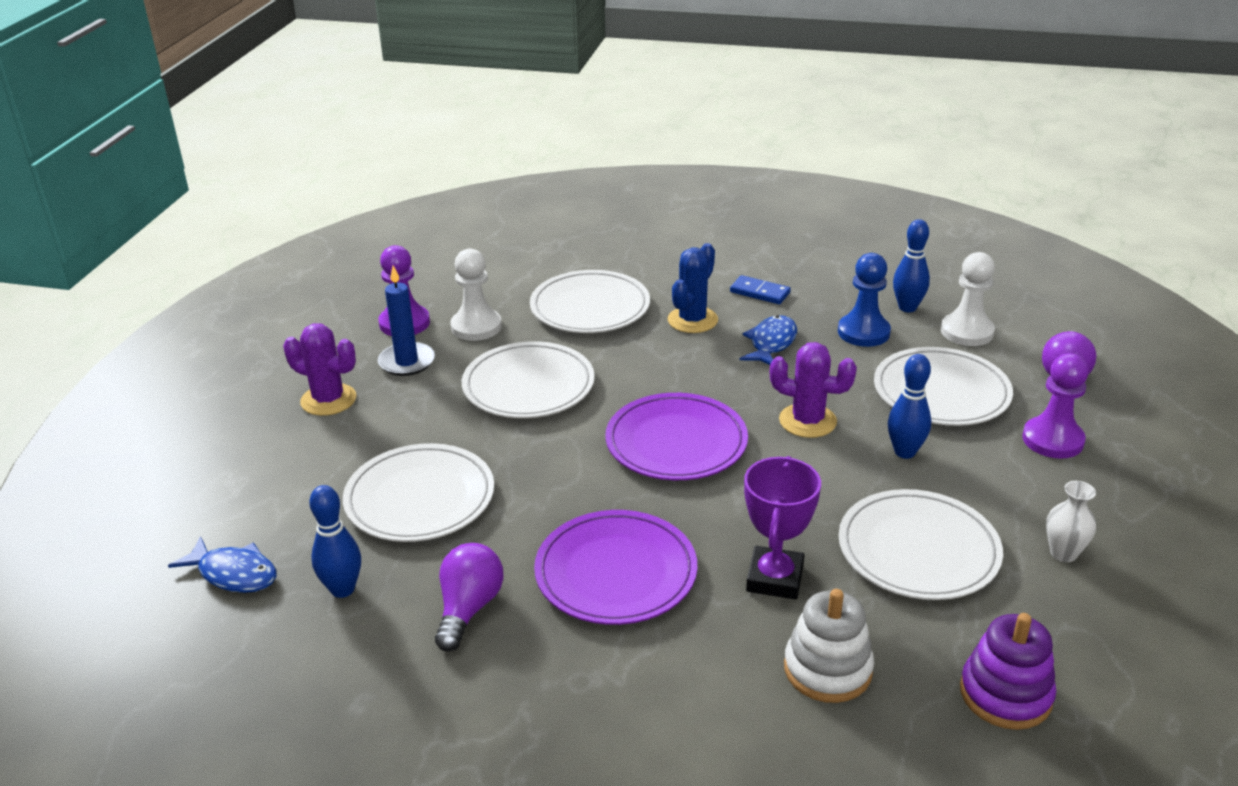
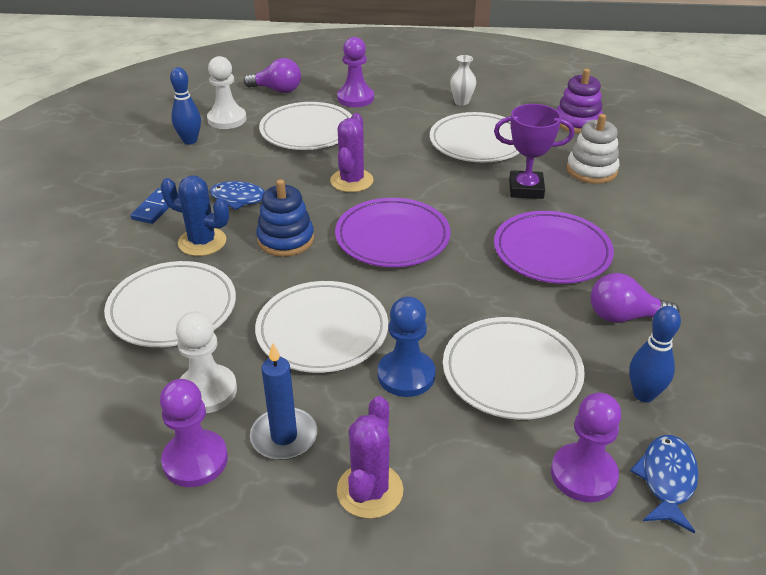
camera: 100 degrees left, 5 degrees up
blue pawn [838,253,891,347] -> blue pawn moved to [378,296,436,397]
blue bowling pin [888,354,931,459] -> none
none -> blue stacking toy [256,179,314,257]
none -> purple pawn [551,393,621,502]

